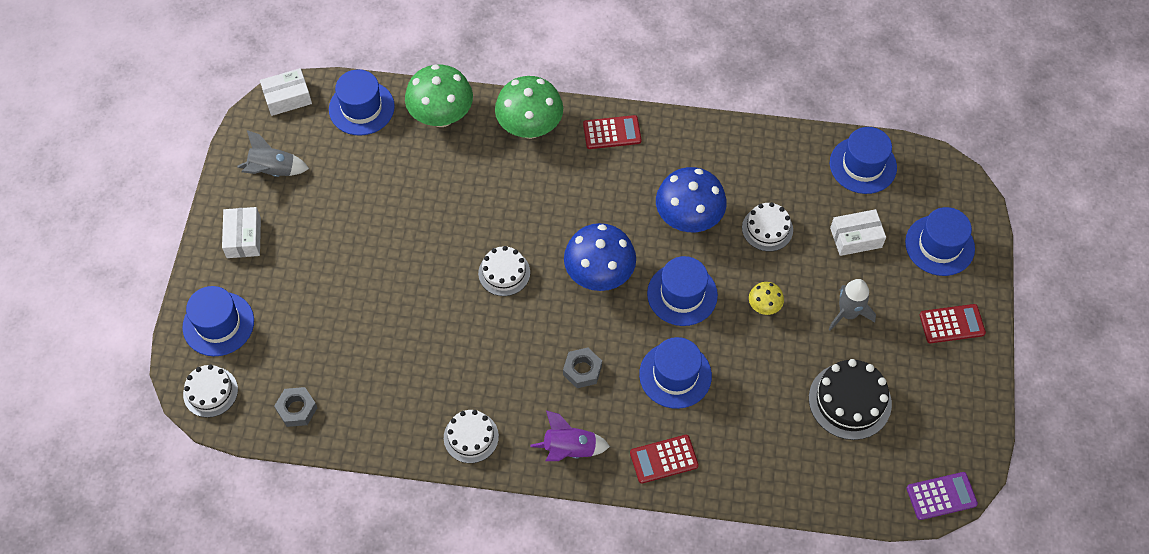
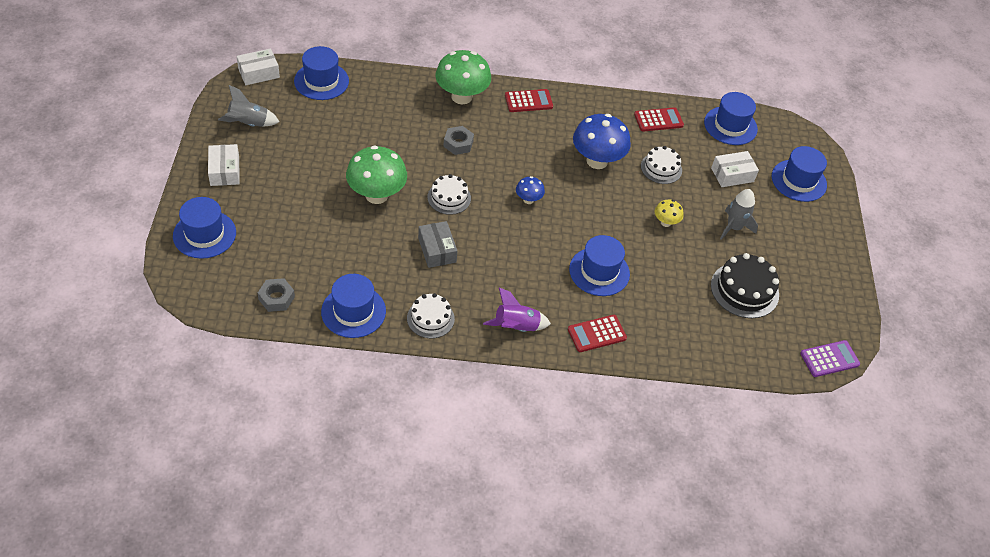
camera: 10 degrees left, 10 degrees down
white cake [183,365,238,418] -> none
green mushroom [405,64,473,127] -> green mushroom moved to [346,146,407,204]
grey nut [563,348,602,388] -> grey nut moved to [443,126,474,155]
blue mushroom [564,223,636,291] -> blue mushroom [516,176,545,204], size x0.49
blue hat [647,256,718,326] -> blue hat moved to [321,274,386,338]
red calculator [920,304,986,343] -> red calculator moved to [634,107,684,132]
none -> grey box [418,221,458,268]

